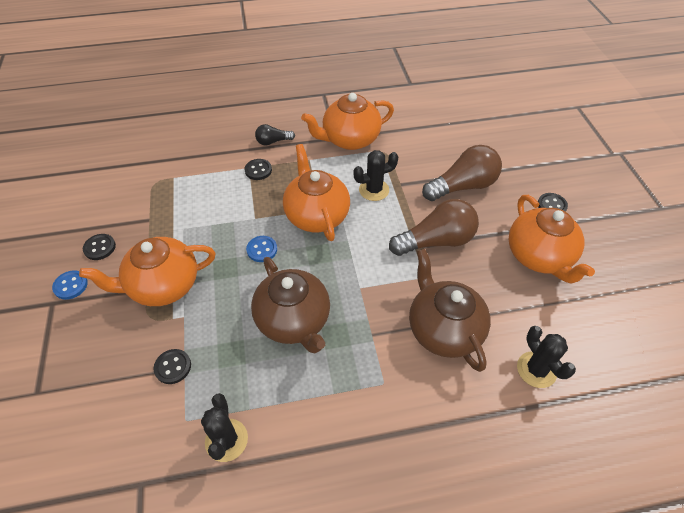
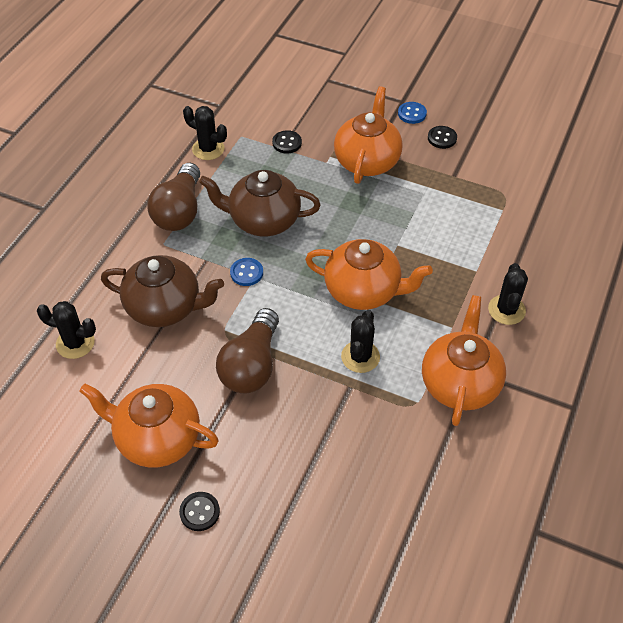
camera: 125 degrees right, 0 degrees up
black button [245,159,272,180] -> none
blue button [246,236,277,262] -> blue button moved to [230,258,263,286]
black light bulb [255,124,295,146] -> black cactus [488,263,528,325]
brown light bulb [422,145,502,201] -> brown light bulb moved to [147,163,200,231]

